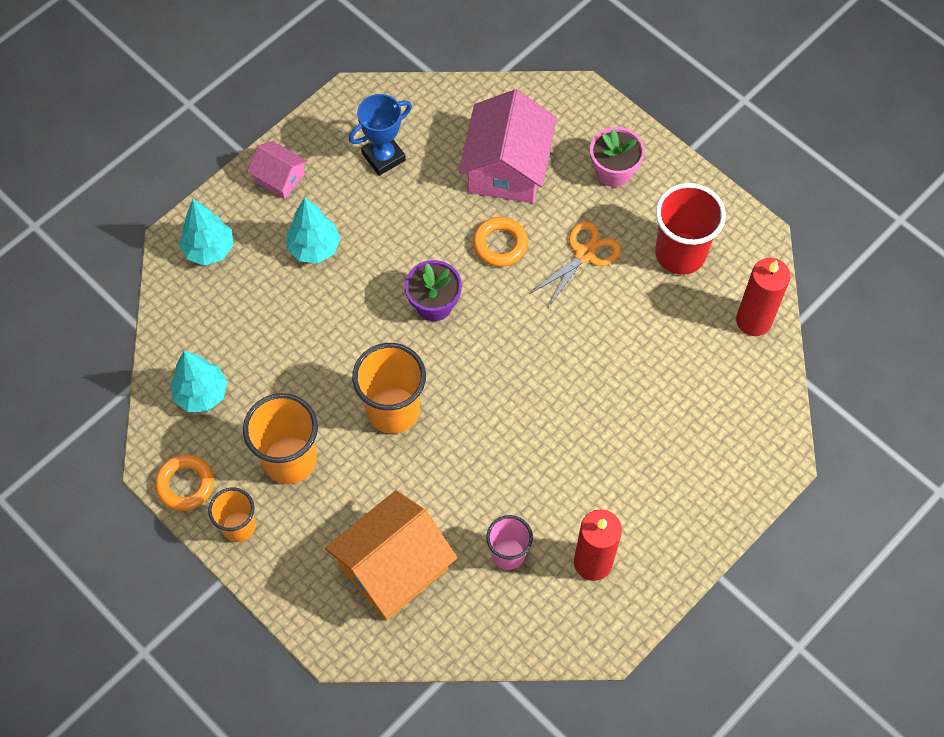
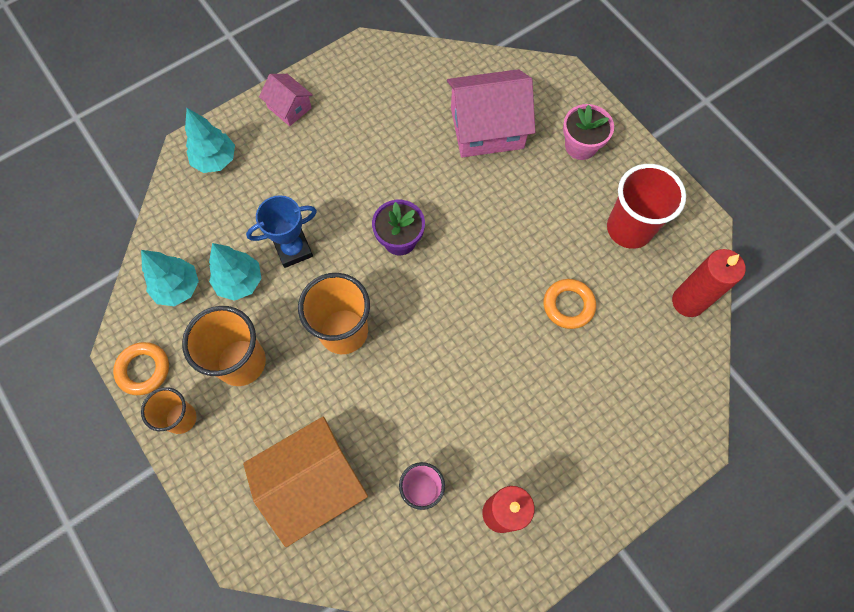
camera: 10 degrees right, 5 degrees up
turquoise tree [287,197,341,263] -> turquoise tree moved to [209,243,262,301]
blue trophy [349,94,412,176] -> blue trophy moved to [246,195,317,268]
pink house [459,89,557,203] -> pink house turned 60 degrees clockwise [447,69,535,157]
orange ring [473,217,528,267] -> orange ring moved to [543,279,596,329]
orange scissors [531,221,621,307] -> none

